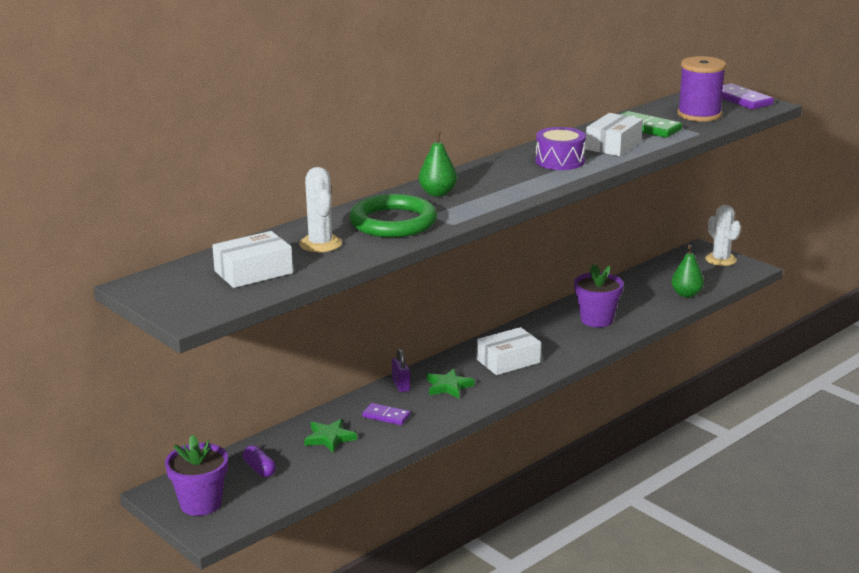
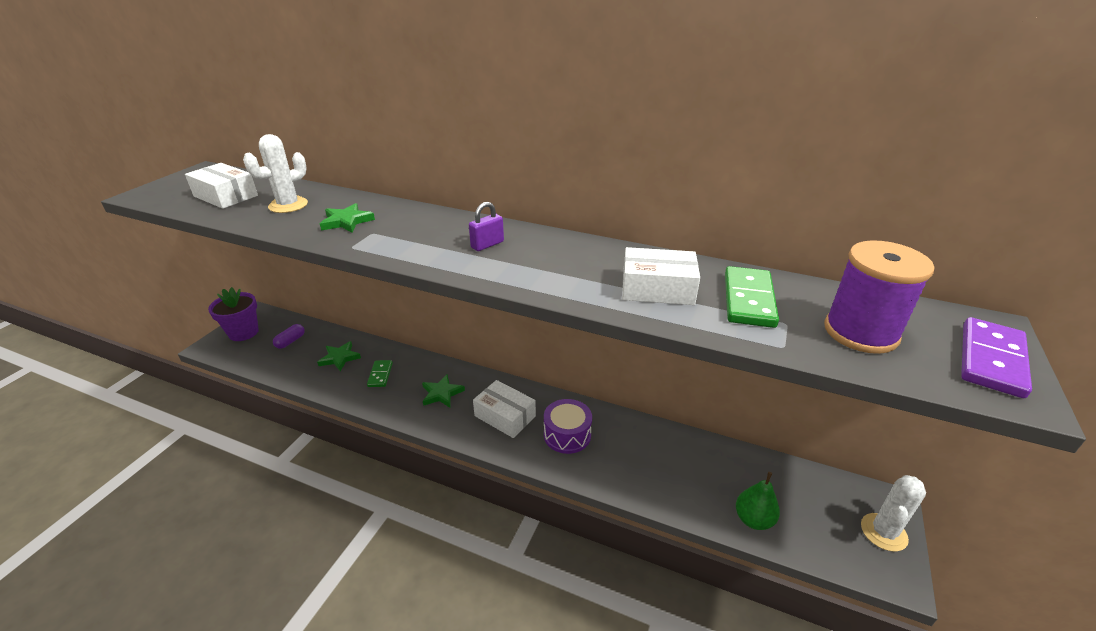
camera: 65 degrees right, 10 degrees up
green ring [349,194,437,237] -> green star [320,203,375,233]
purple domino [362,403,410,425] -> green domino [367,360,393,387]
purple padlock [392,349,410,392] -> purple padlock moved to [469,202,504,251]
green pear [419,131,457,197] -> none
purple drum [536,127,586,170] -> purple drum moved to [544,399,592,454]
purple flower pot [574,264,624,327] -> none

